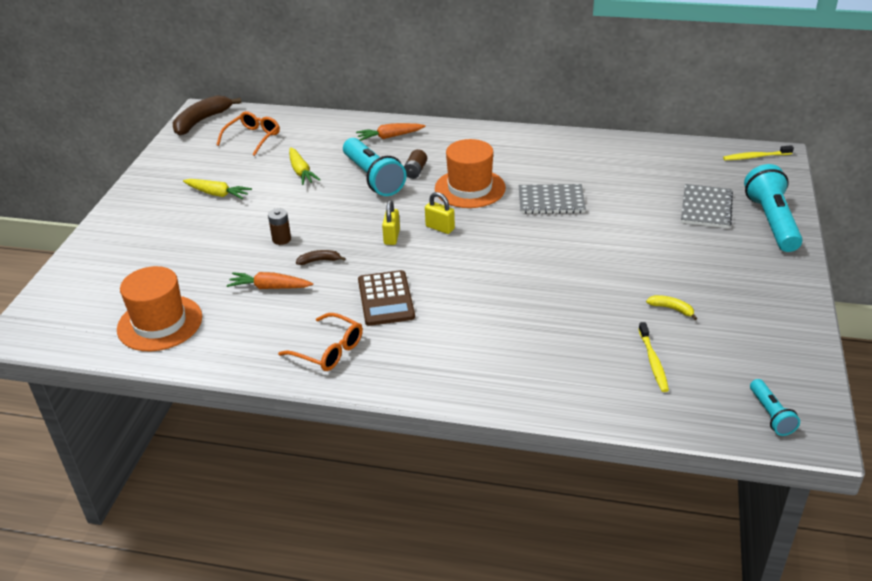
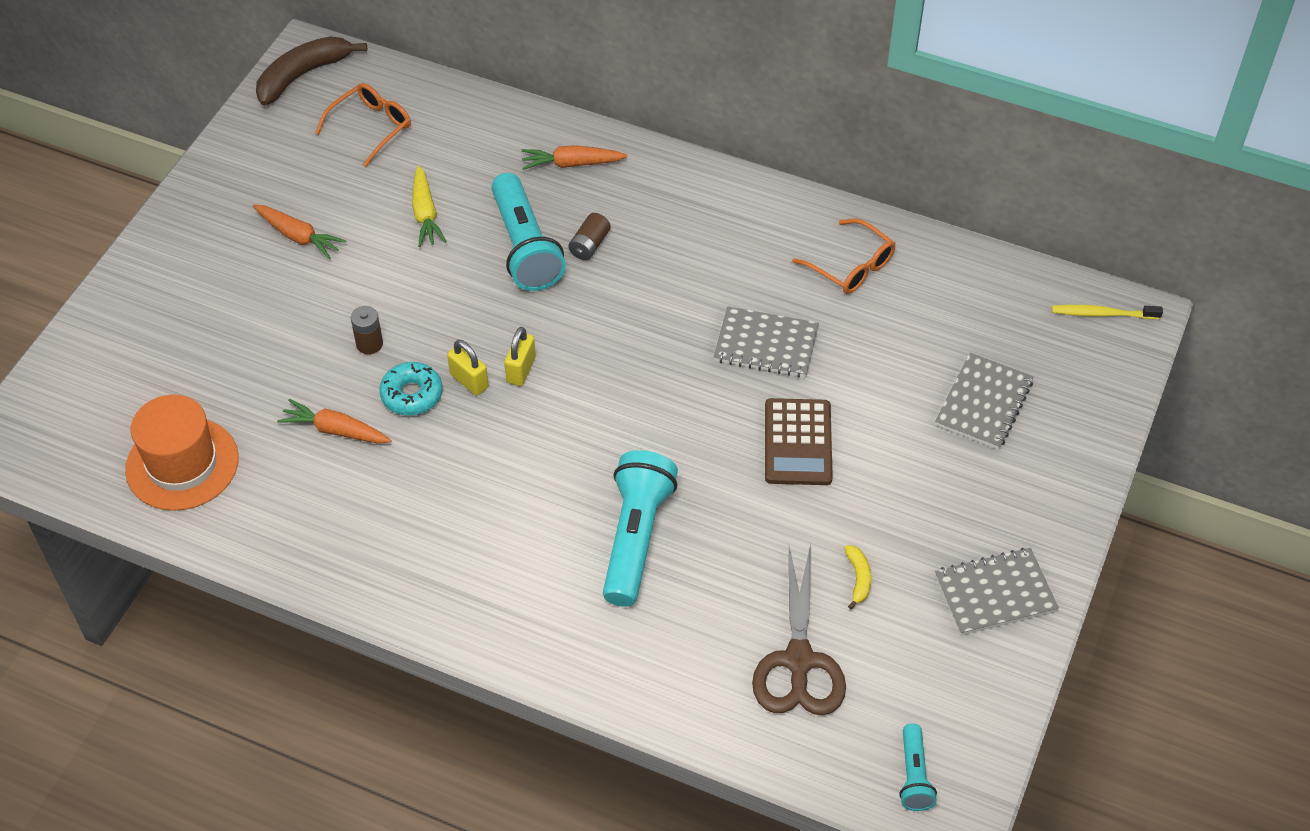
camera: 10 degrees right, 15 degrees up
yellow carrot [183,179,252,199] -> orange carrot [253,205,346,259]
orange glasses [278,313,363,371] -> orange glasses moved to [792,219,895,294]
brown banana [296,250,346,265] -> turquoise donut [379,362,442,416]
brown calculator [358,270,415,326] -> brown calculator moved to [765,398,833,485]
yellow padlock [425,192,455,234] -> yellow padlock moved to [447,340,489,396]
orange hat [435,139,506,208] -> none
yellow toothbrush [639,322,669,392] -> brown scissors [752,544,846,715]
yellow banana [646,295,698,320] -> yellow banana turned 45 degrees clockwise [844,545,872,609]
turquoise flashlight [744,164,803,252] -> turquoise flashlight moved to [603,450,678,607]
none -> grey notebook [935,548,1059,635]

